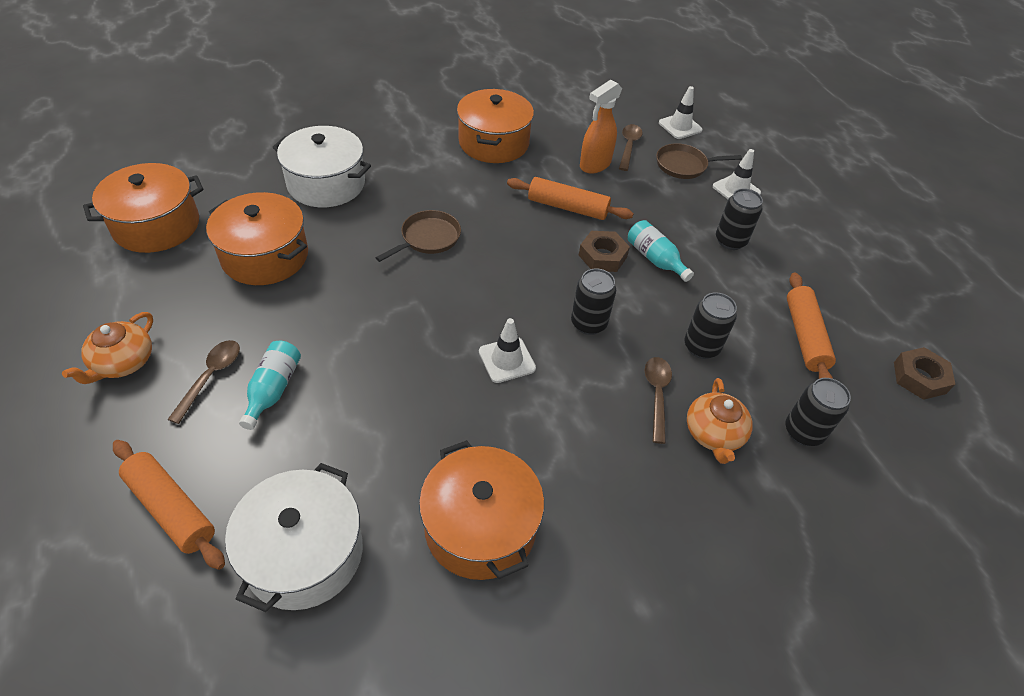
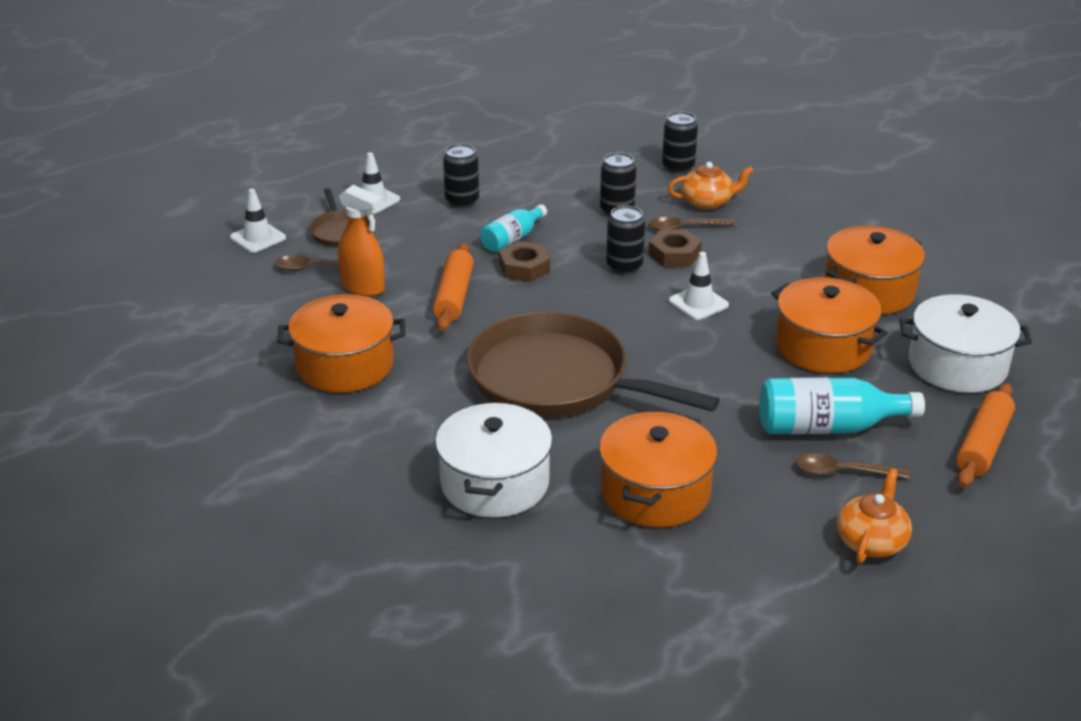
camera: 100 degrees left, 15 degrees down
orange teapot [62,312,153,384] -> orange teapot turned 75 degrees counterclockwise [837,468,912,564]
orange pot [83,163,204,253] -> orange pot moved to [771,277,888,373]
turquoise bottle [239,341,301,430] -> turquoise bottle [759,377,925,434], size x1.61
brown pan [376,210,461,262] -> brown pan [466,312,720,417], size x2.21
orange rolling pin [787,272,836,379] -> none
brown nut [894,347,955,400] -> brown nut moved to [649,229,702,267]

